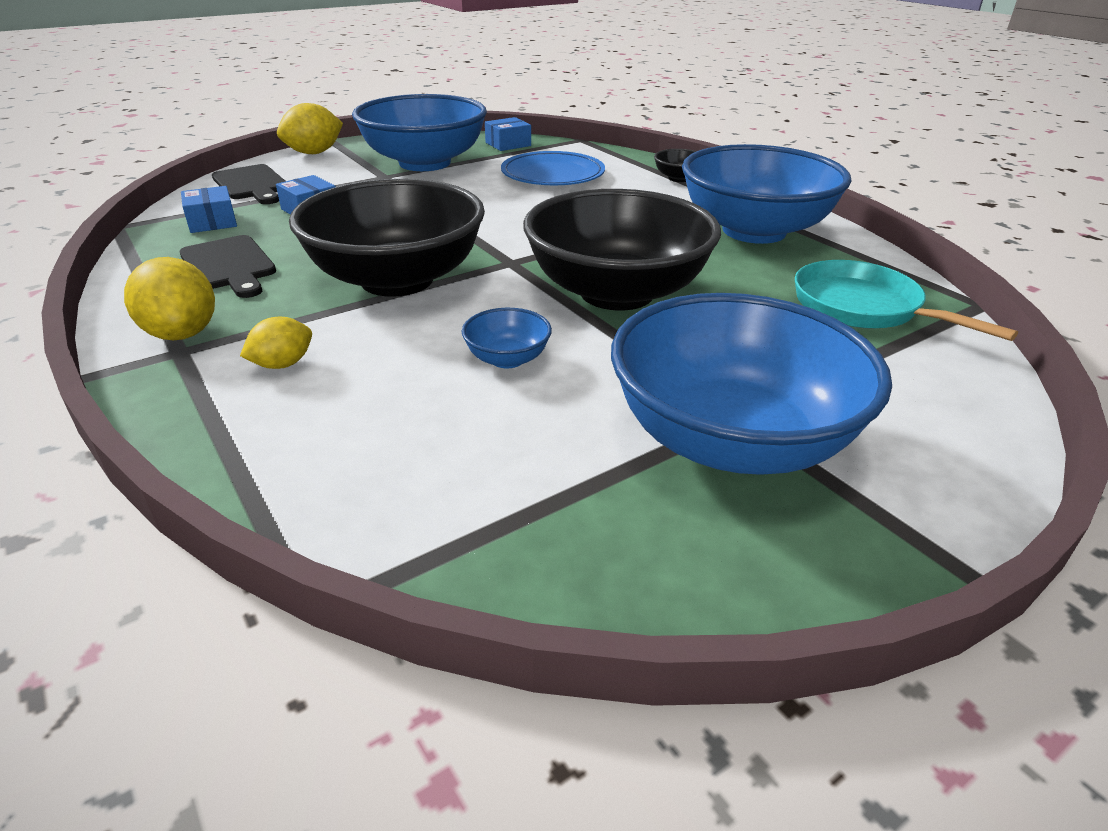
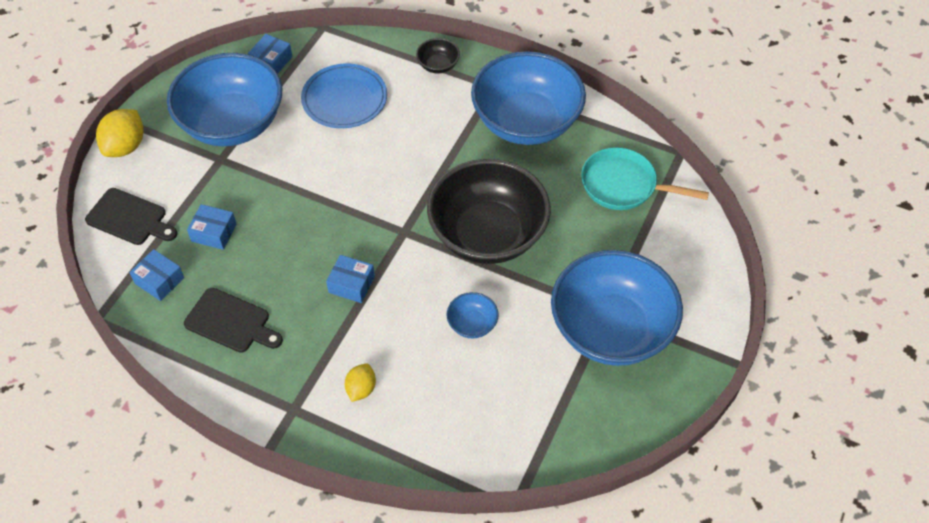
camera: 30 degrees left, 20 degrees up
yellow lemon [124,257,215,340] -> none
black bowl [289,179,485,297] -> blue box [326,255,375,303]

